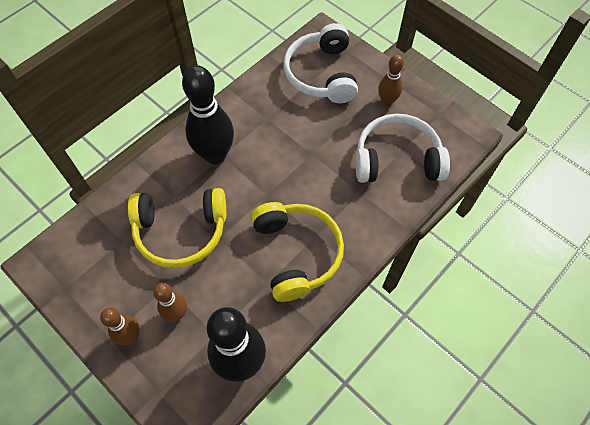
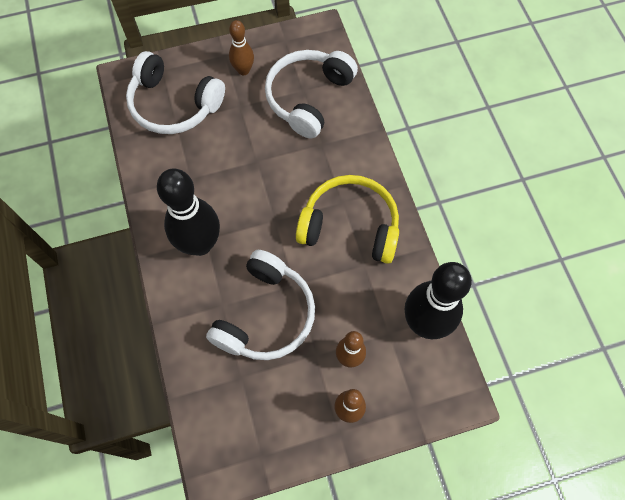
camera: 60 degrees left, 5 degrees up
yellow headphones [128,188,226,268] -> white headphones [206,250,315,360]

